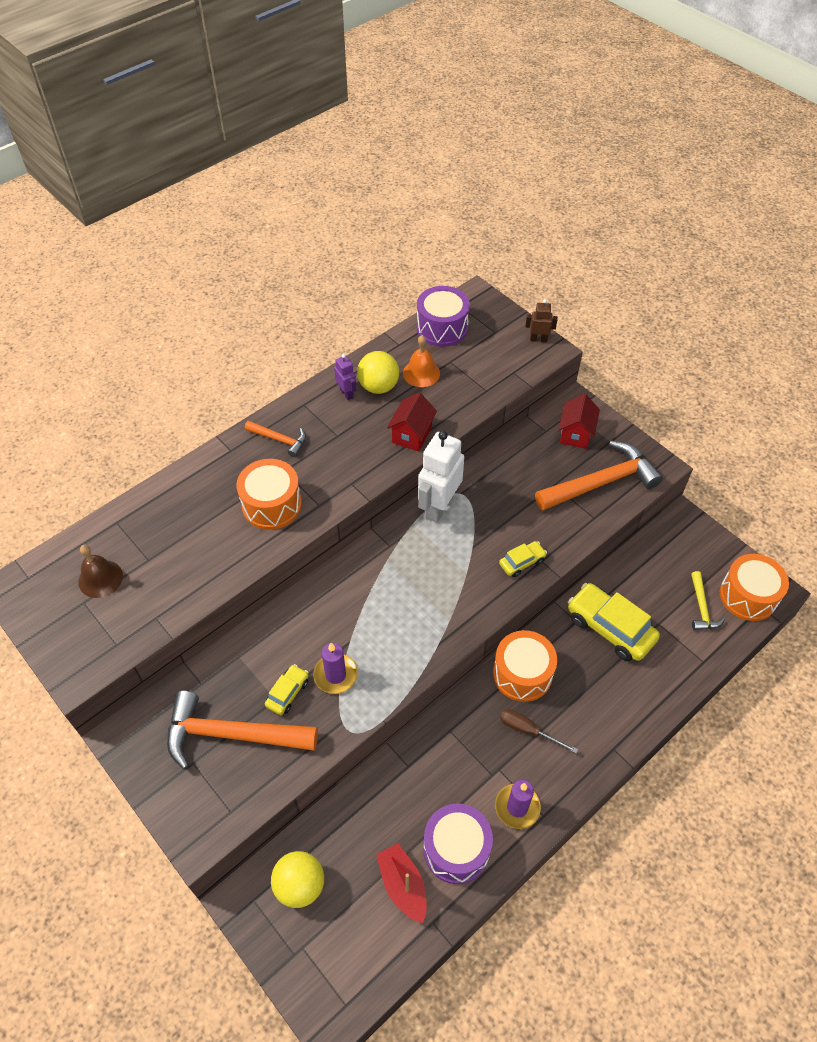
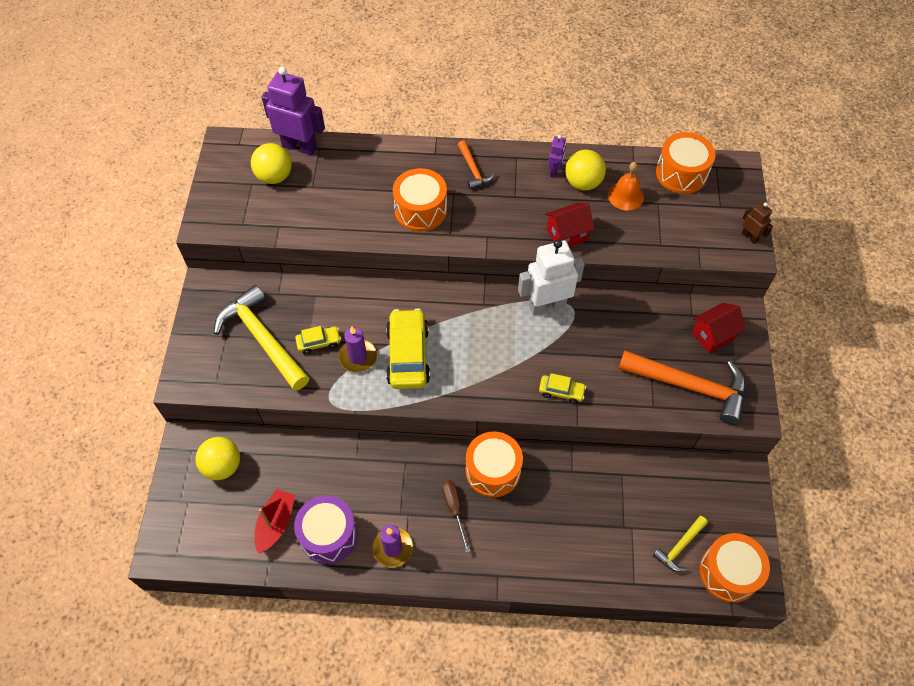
camera: 45 degrees right, 5 degrees up
brown bell [78,545,123,598] -> yellow ball [251,143,292,184]
orange hammer [167,691,318,770] -> yellow hammer [214,285,309,391]
purple drum [417,286,470,347] -> orange drum [656,132,715,194]
yellow car [568,583,660,661] -> yellow car moved to [386,308,430,389]
none -> purple robot [262,67,325,156]

